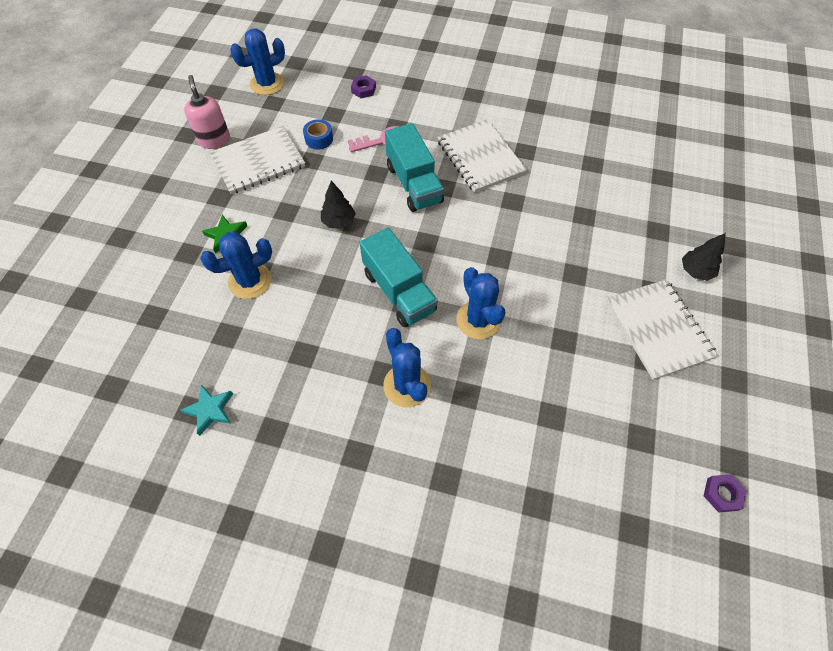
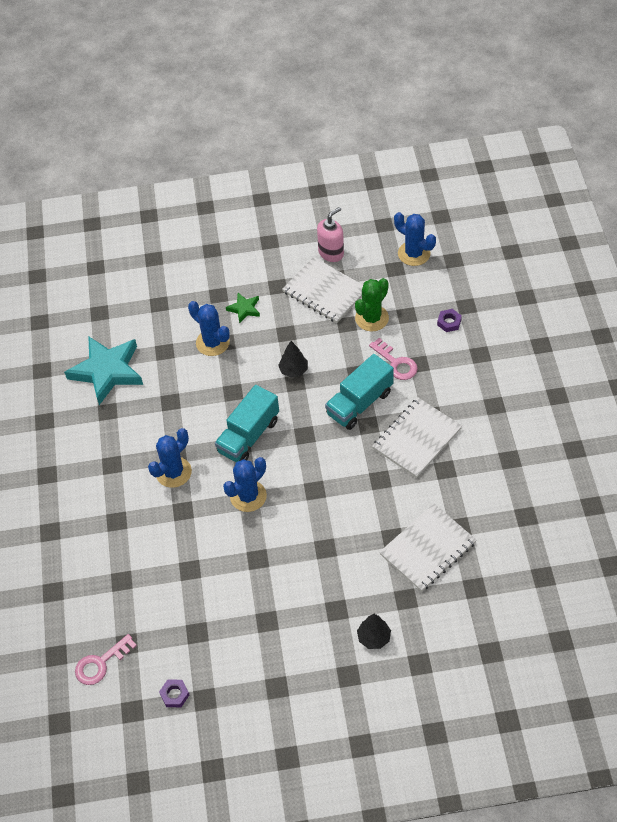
camera: 70 degrees right, 5 degrees down
turquoise star [180,384,233,436] -> turquoise star [64,336,143,405], size x2.15
blue tape [303,119,333,150] -> green cactus [355,278,389,331]
white notebook [606,279,718,380] -> white notebook moved to [380,504,477,592]
none -> pink key [75,634,137,685]

